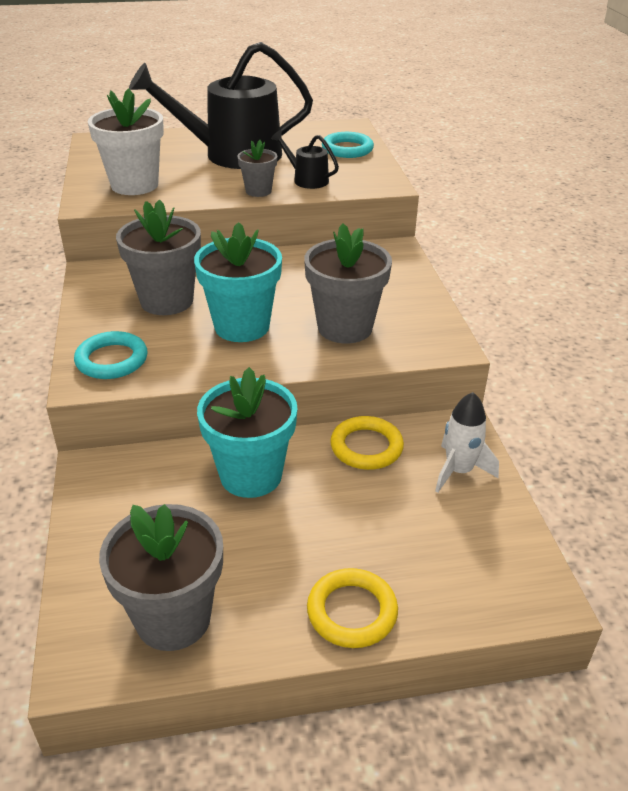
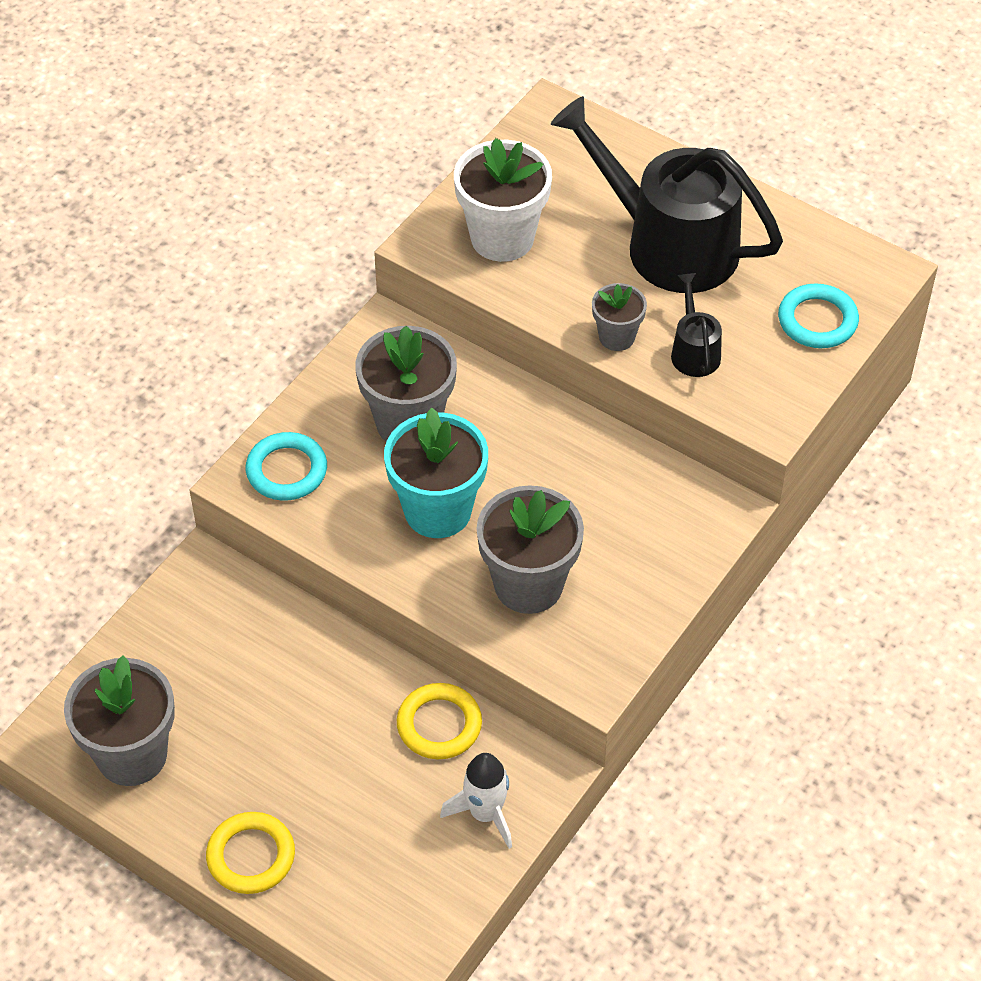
camera: 45 degrees right, 15 degrees up
turquoise flower pot [197,367,298,498] -> none

